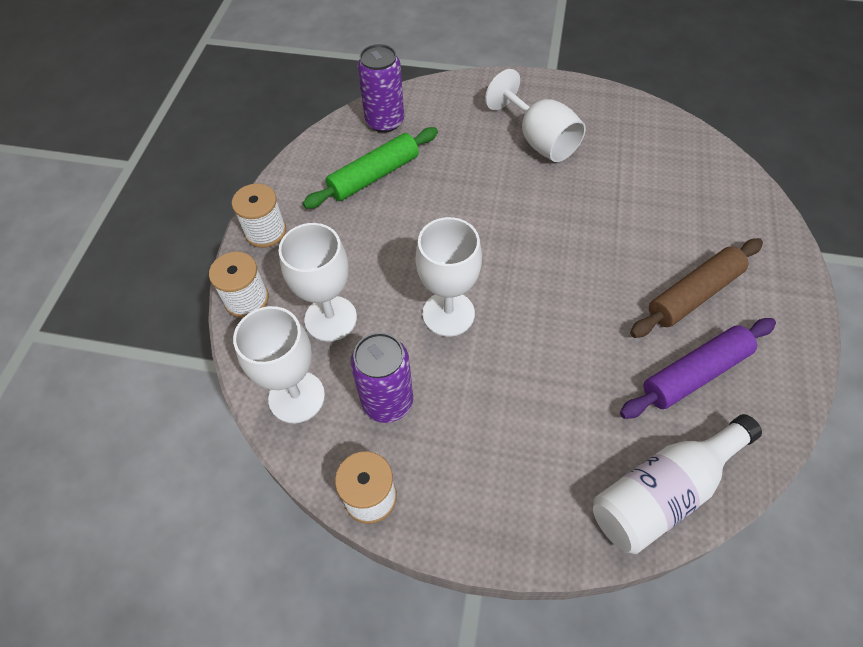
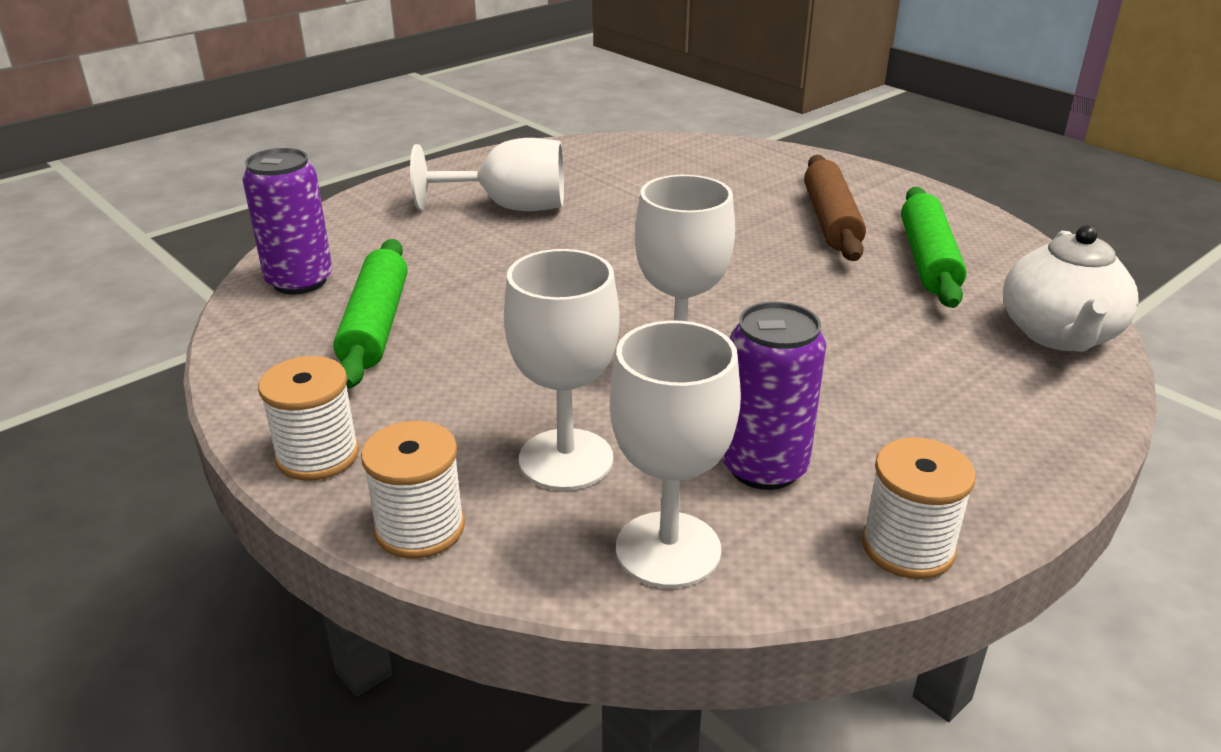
camera: 55 degrees left, 25 degrees down
white bottle [593,414,762,554] -> white teapot [1003,225,1139,352]
purple rolling pin [620,318,776,419] -> green rolling pin [901,187,967,308]

